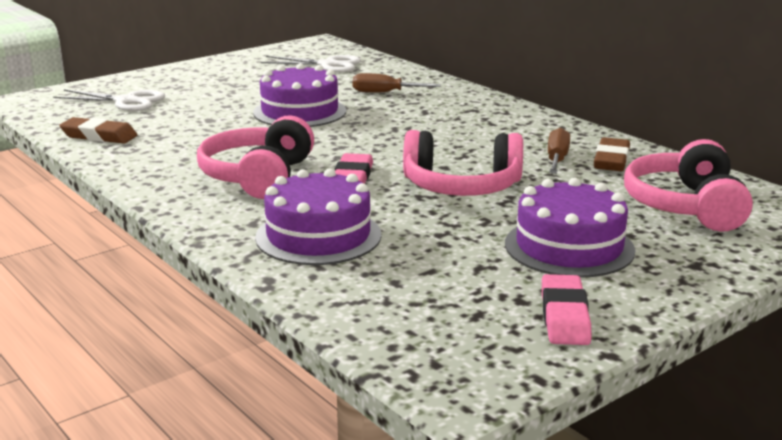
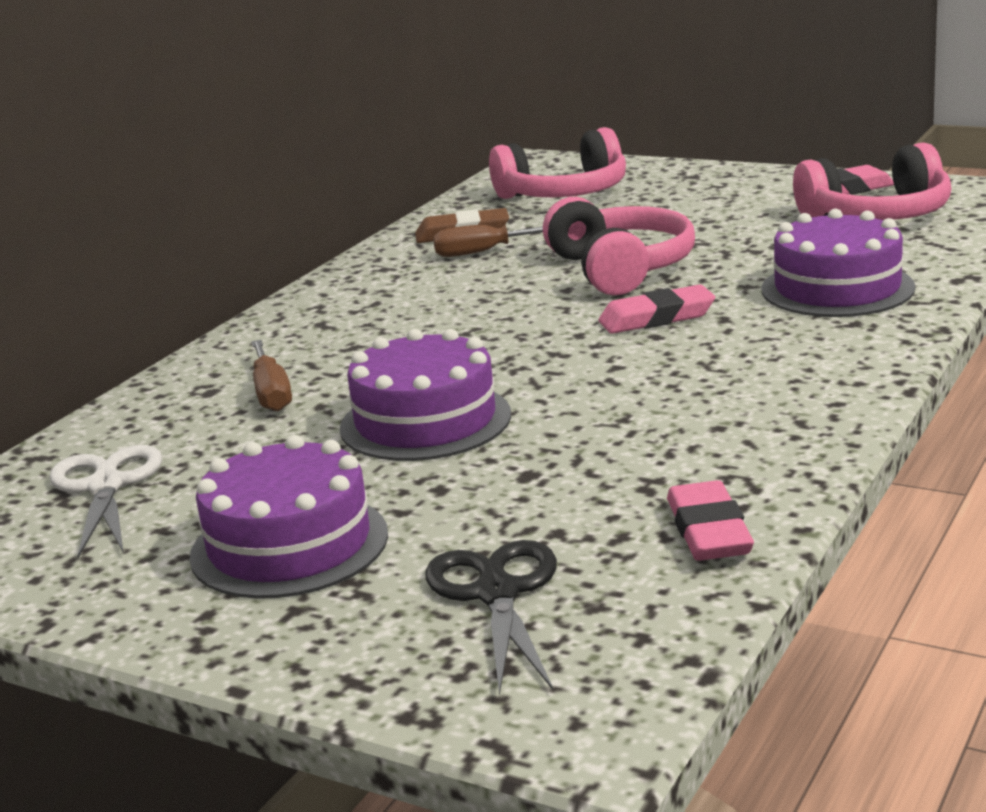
camera: 110 degrees left, 0 degrees up
white scissors [53,89,165,111] -> black scissors [425,540,557,696]
brown eraser [59,117,138,143] -> pink eraser [667,480,754,561]
pink headphones [197,115,314,199] -> pink headphones moved to [793,142,951,220]
purple cake [505,177,635,278] -> purple cake moved to [189,435,388,599]

